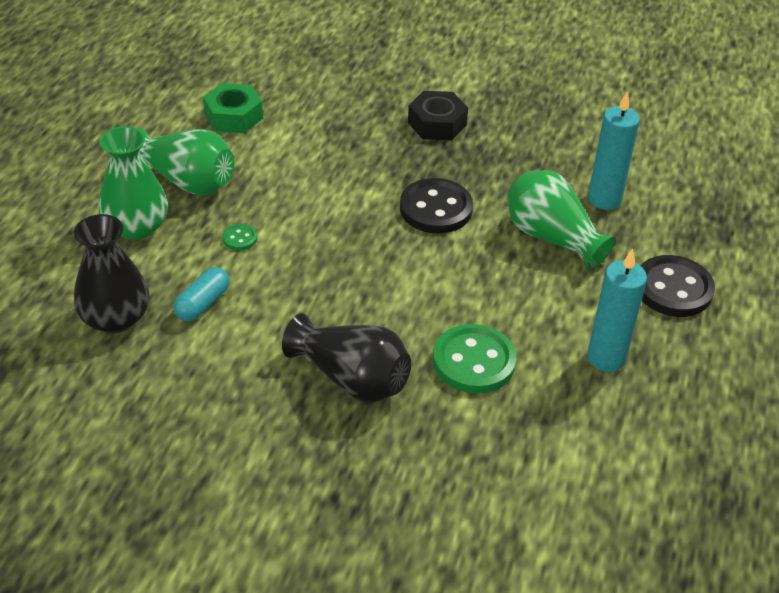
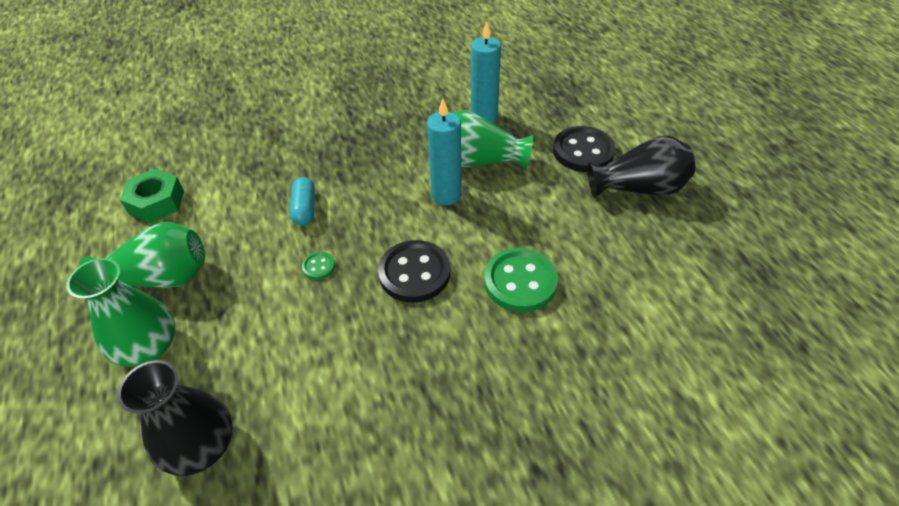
camera: 35 degrees left, 5 degrees up
turquoise capsule [173,267,230,321] -> turquoise capsule moved to [290,177,315,225]
green button [222,224,257,250] -> green button moved to [302,252,335,280]
black vase [282,313,411,403] -> black vase moved to [587,136,695,198]
black button [400,178,473,233] -> black button moved to [378,240,450,303]
black nut [408,91,468,140] -> none
turquoise candle [587,249,647,372] -> turquoise candle moved to [427,98,462,205]

